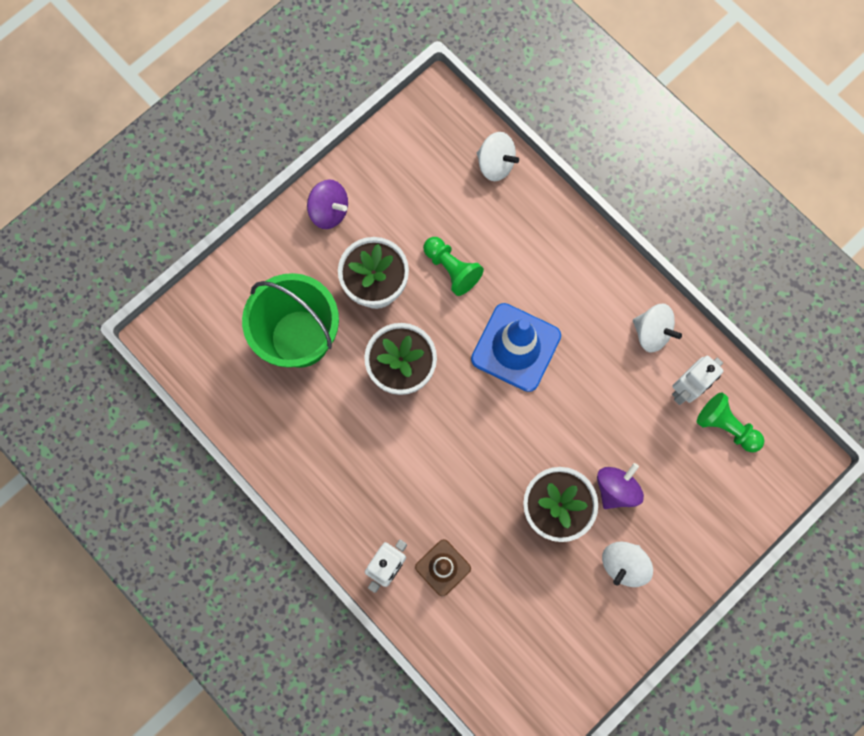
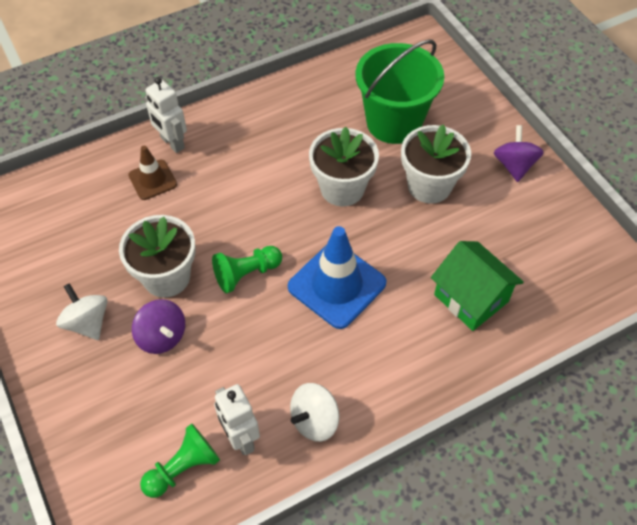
camera: 105 degrees right, 20 degrees down
purple spinning top [307,180,348,229] -> purple spinning top turned 135 degrees clockwise [494,125,544,182]
green pawn [423,237,484,296] -> green pawn moved to [212,246,282,293]
white spinning top [477,132,519,181] -> none
none -> green house [431,241,524,331]

